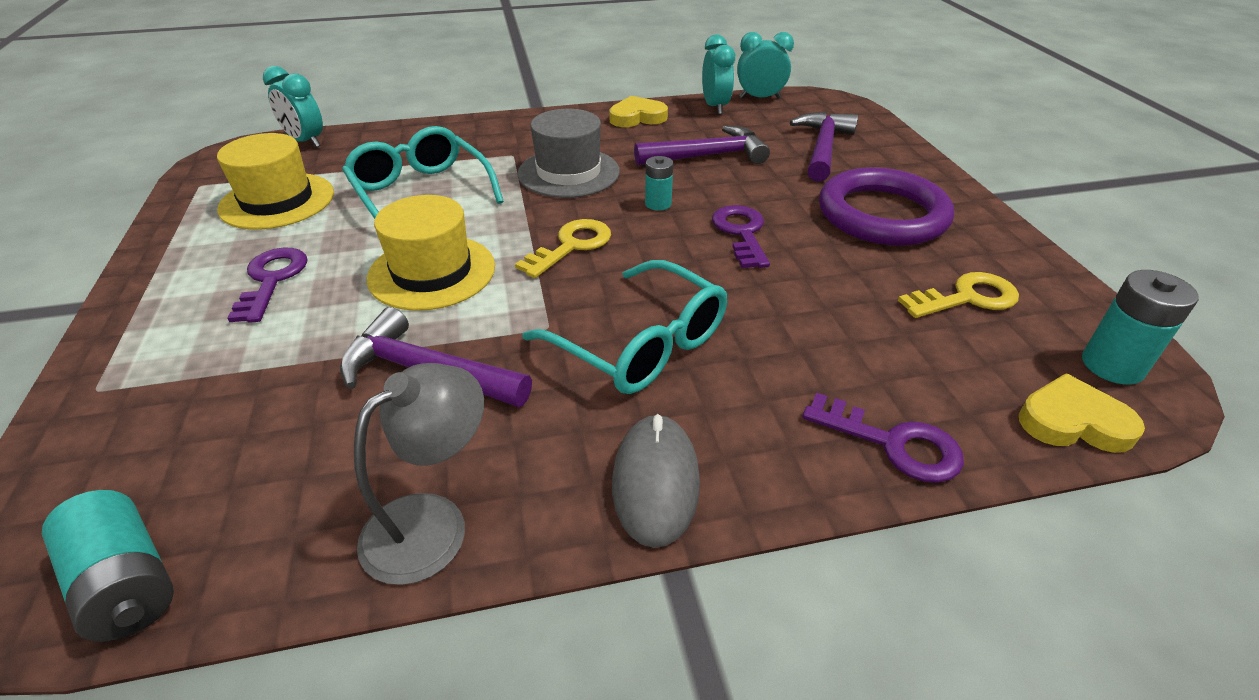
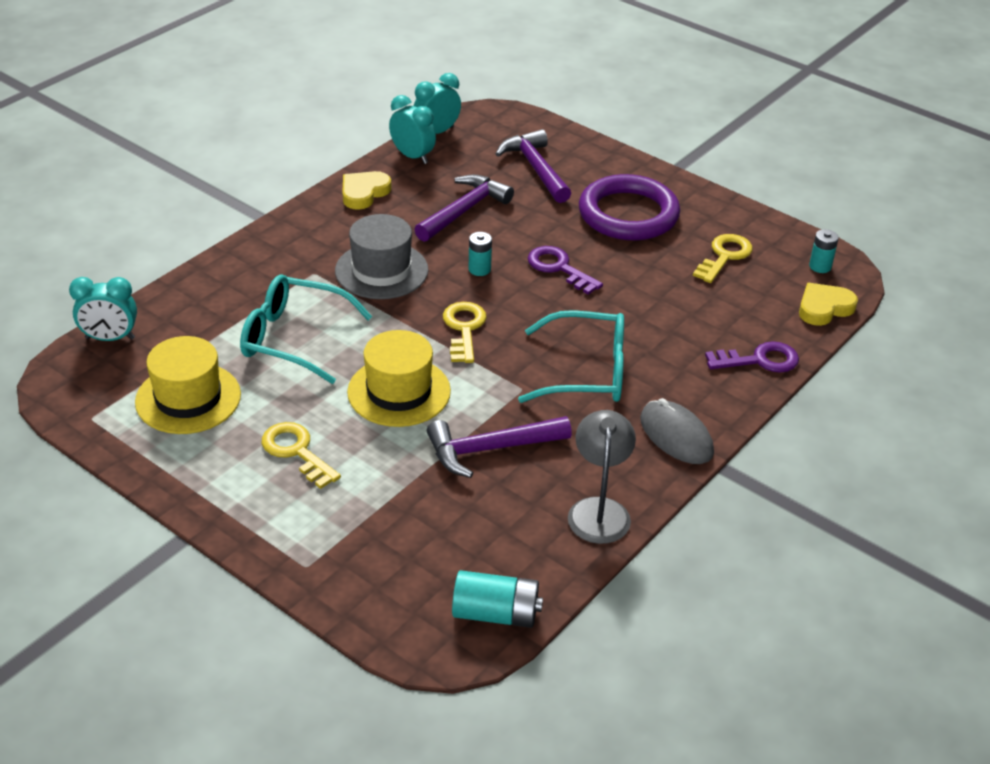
camera: 40 degrees left, 0 degrees up
purple key [228,248,308,323] -> yellow key [262,422,341,489]
turquoise battery [1082,270,1199,385] -> turquoise battery [809,229,839,273], size x0.63

